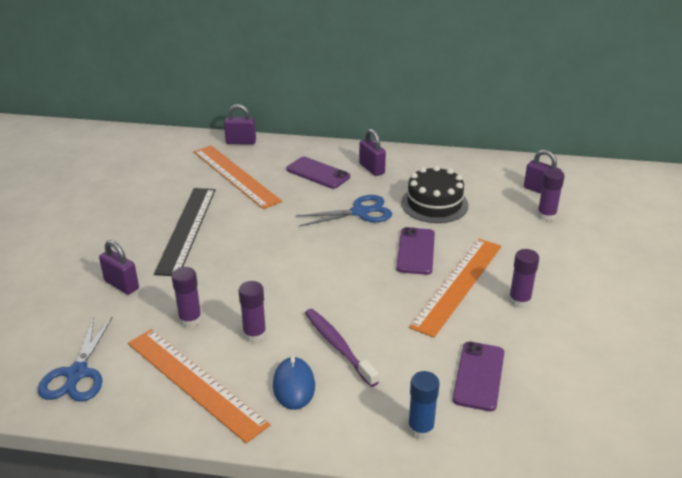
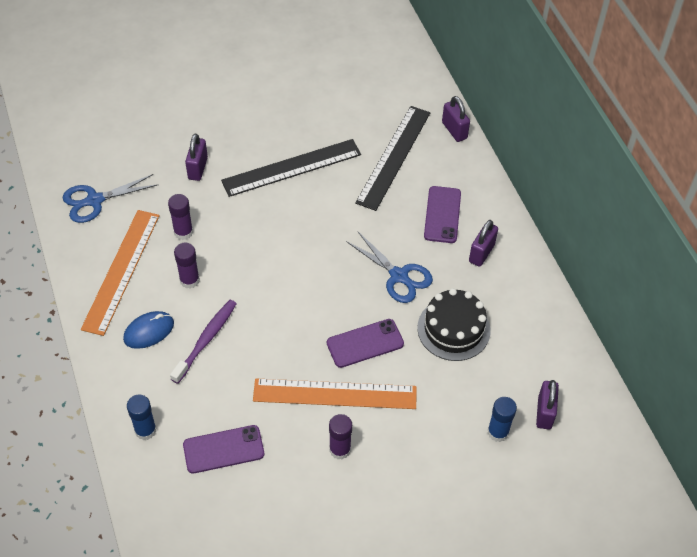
camera: 60 degrees right, 20 degrees up
orange ruler [194,145,282,209] -> black ruler [355,106,430,211]
purple glue stick [537,169,565,221] -> blue glue stick [488,397,517,442]

